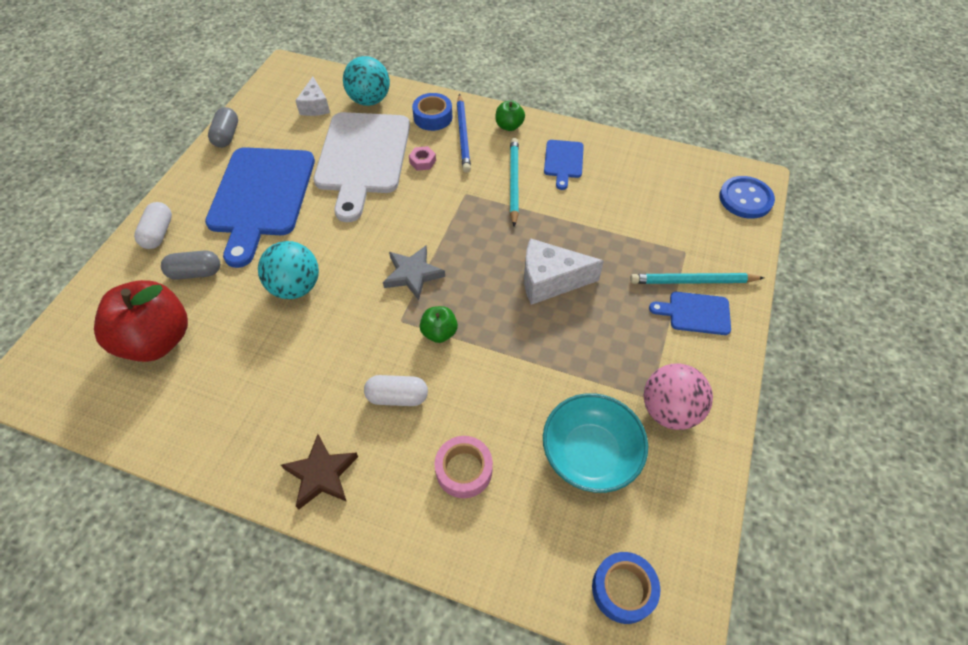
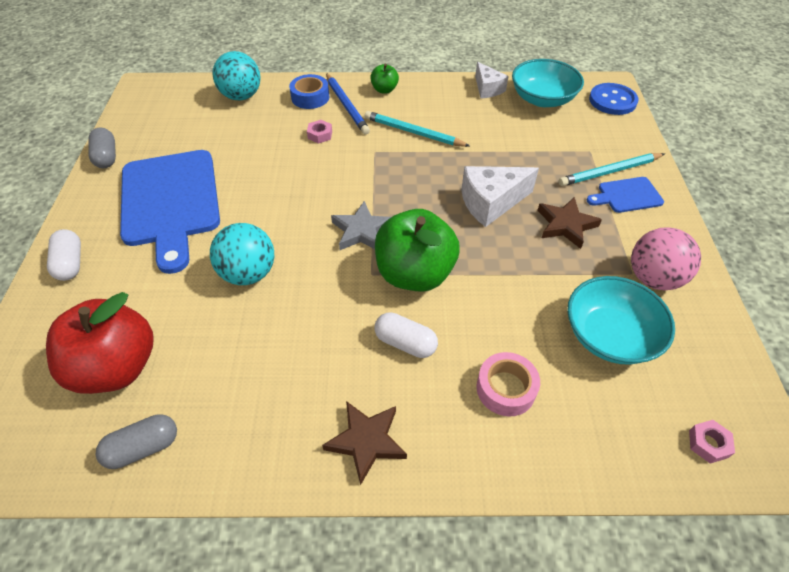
camera: 20 degrees left, 5 degrees down
grey capsule [161,250,220,280] -> grey capsule moved to [96,414,177,469]
white cheese [295,77,330,116] -> white cheese moved to [475,62,509,98]
white cutting board [314,112,410,222] -> none
white capsule [364,375,428,406] -> white capsule turned 45 degrees clockwise [375,312,438,358]
green apple [420,306,458,343] -> green apple [375,209,460,292], size x2.14
turquoise pencil [510,138,519,227] -> turquoise pencil turned 45 degrees counterclockwise [365,111,470,147]
blue cutting board [544,140,584,190] -> none
blue tape [592,552,660,624] -> pink nut [689,420,735,464]
none -> turquoise bowl [512,59,584,107]
none -> brown star [537,197,602,249]

